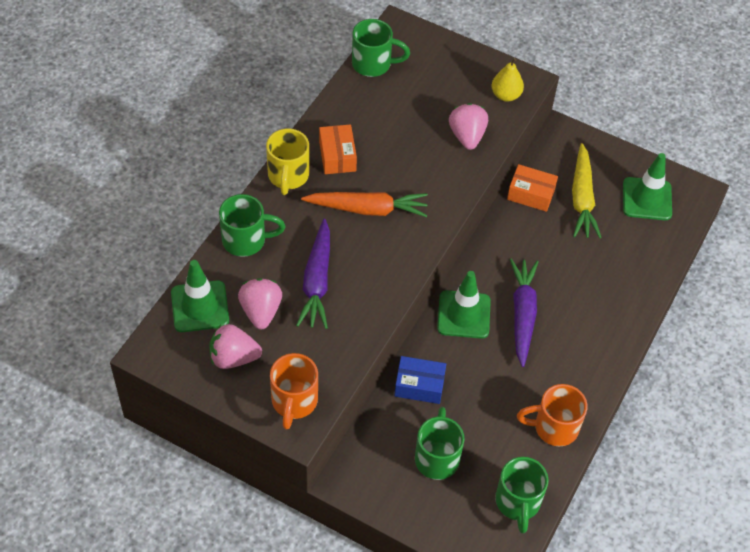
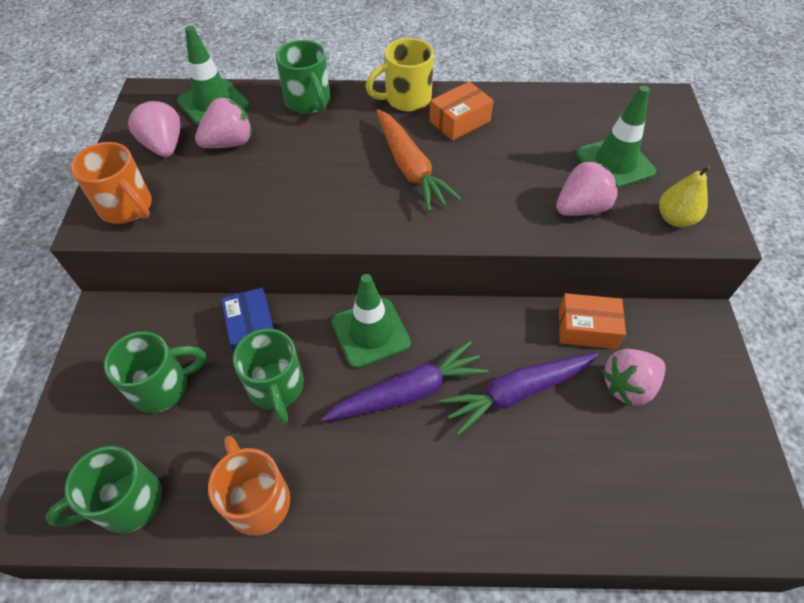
camera: 65 degrees right, 0 degrees up
orange mug [270,353,318,430] -> orange mug turned 120 degrees counterclockwise [71,142,152,224]
purple carrot [296,219,330,329] -> purple carrot moved to [440,353,599,436]
green mug [352,19,410,77] -> green mug moved to [233,328,304,424]
orange box [507,164,558,212] -> orange box turned 75 degrees counterclockwise [559,293,626,349]
yellow carrot [572,143,602,238] -> pink strawberry [602,349,666,406]
green traffic cone [623,153,672,220] -> green traffic cone moved to [576,86,656,188]

